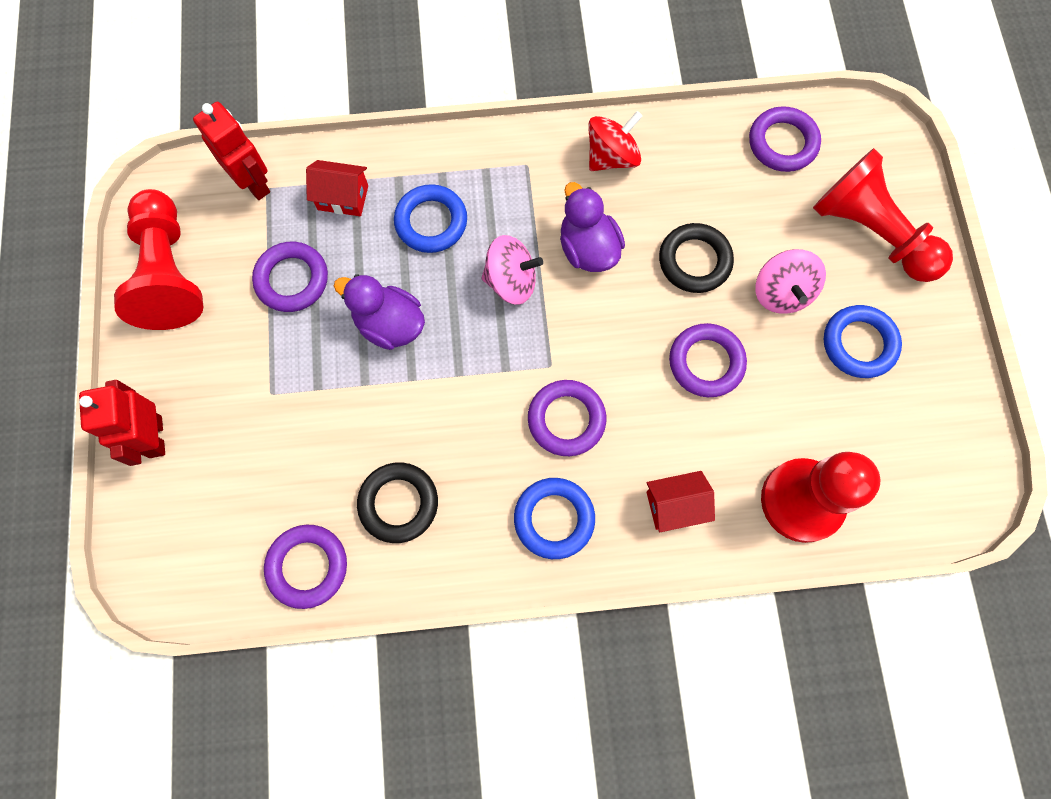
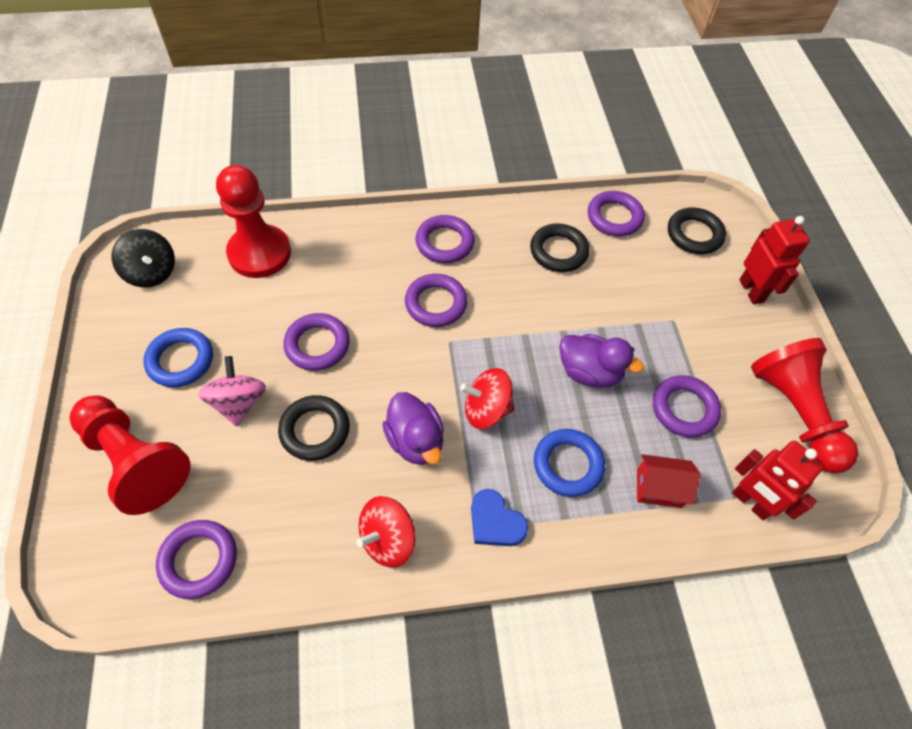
camera: 175 degrees right, 15 degrees down
pink spinning top [481,235,543,305] -> red spinning top [460,368,515,429]
blue ring [514,478,595,559] -> purple ring [416,215,475,263]
red house [646,471,715,533] -> none
none -> black spinning top [112,229,175,288]
none -> blue heart [471,489,528,546]
none -> black ring [668,207,726,254]

